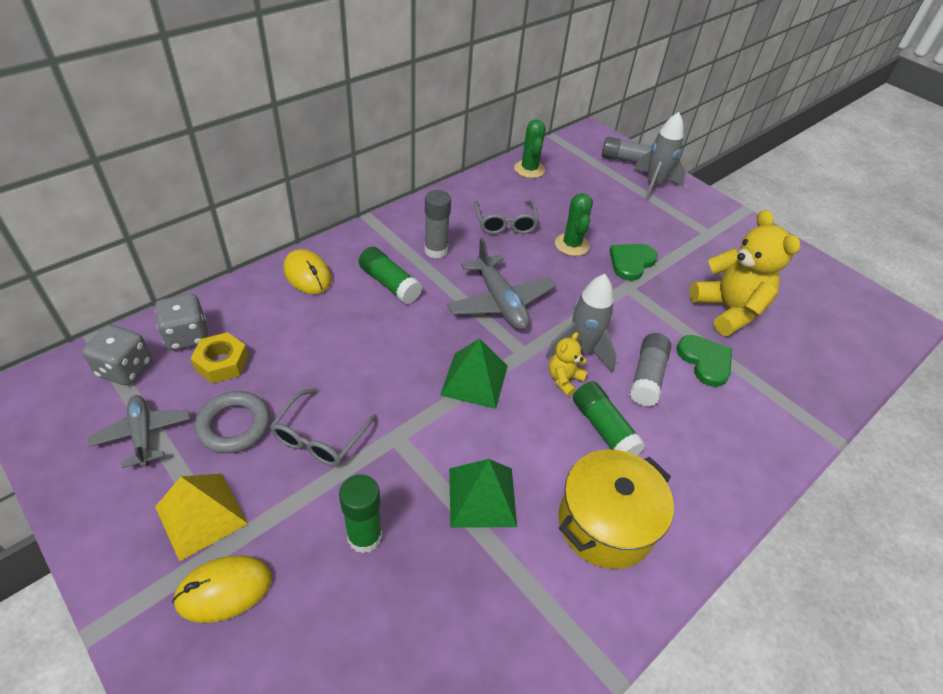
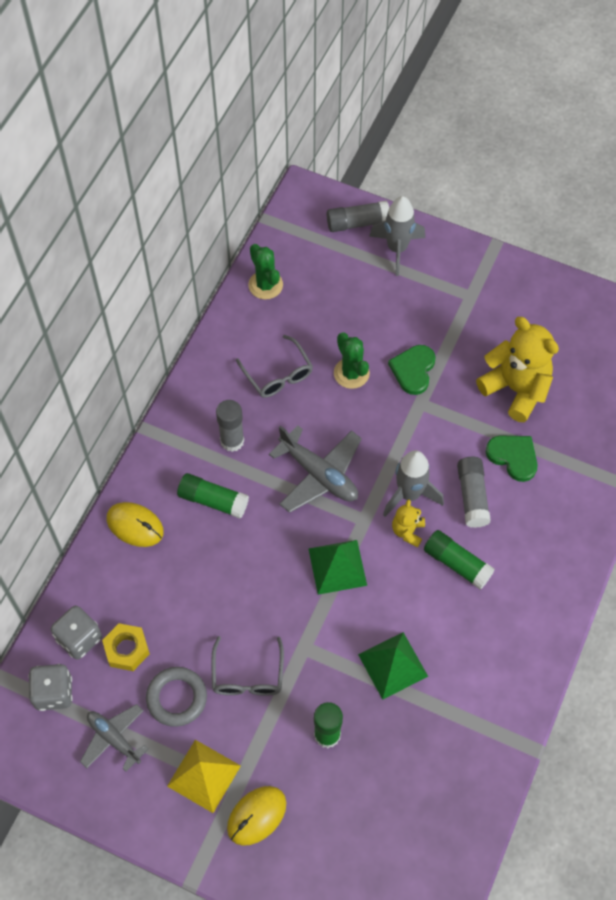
camera: 20 degrees left, 15 degrees up
yellow pot [558,449,674,569] -> none

